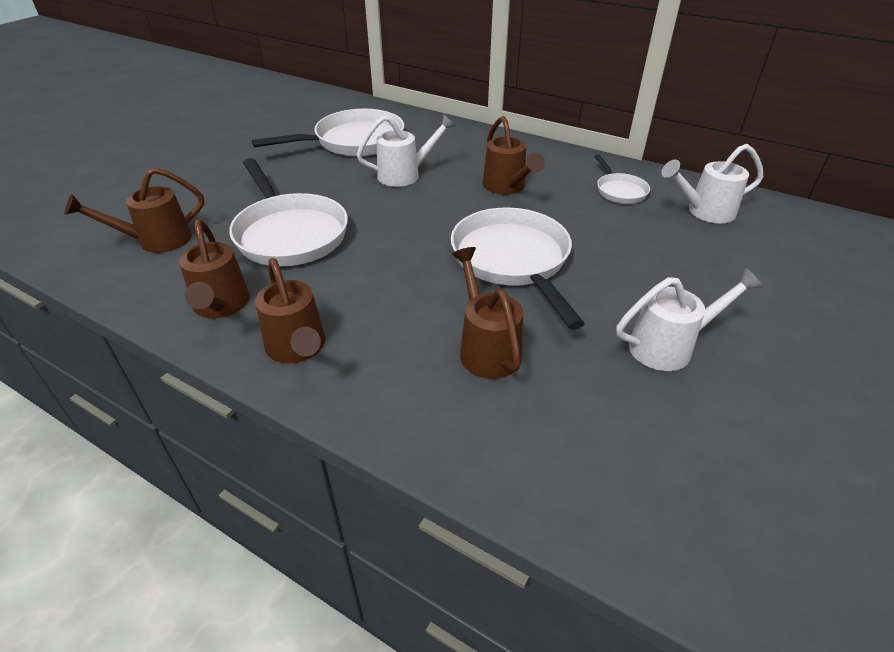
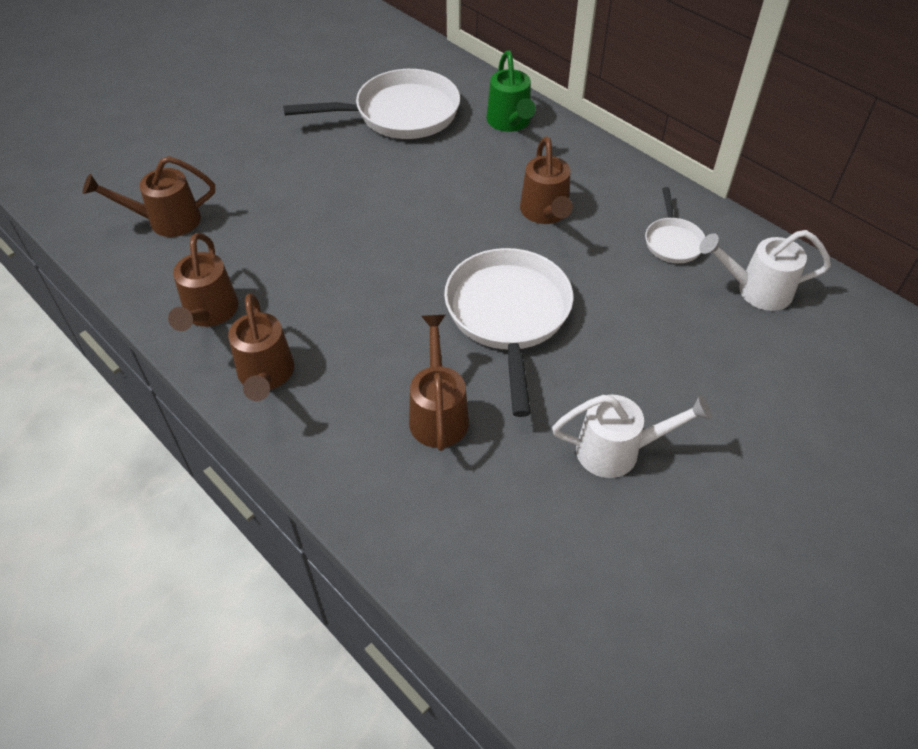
camera: 15 degrees right, 10 degrees up
white pan [229,158,348,266] -> none
white watering can [356,114,456,187] -> none
none -> green watering can [487,50,536,132]

